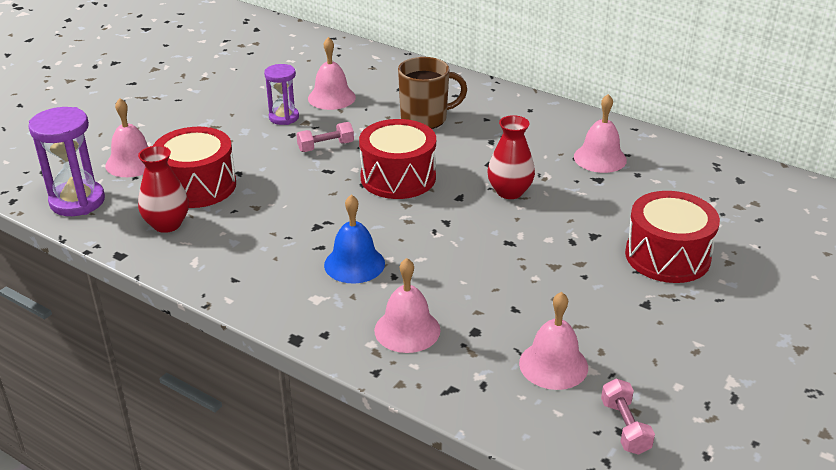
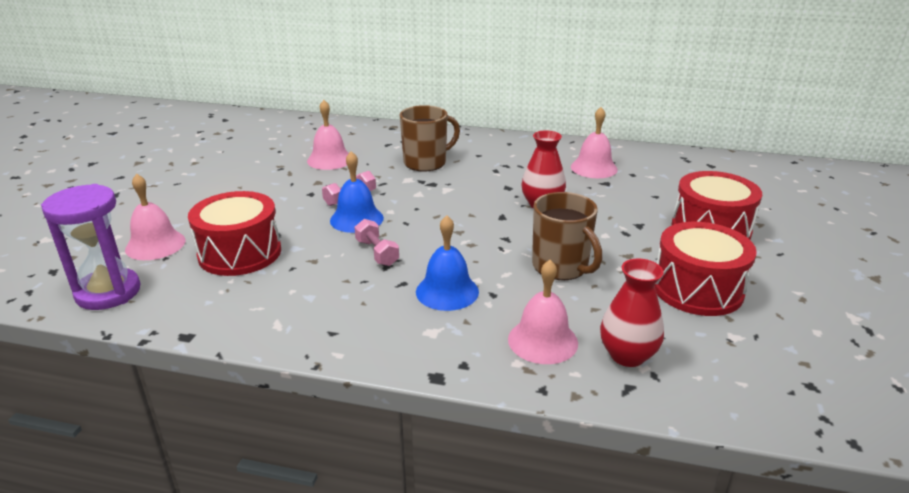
camera: 20 degrees left, 5 degrees down
red vase [138,146,189,233] -> red vase moved to [600,258,664,367]
purple hourglass [264,64,299,125] -> none
red drum [359,119,436,199] -> red drum moved to [654,222,757,316]
pink bell [519,292,588,390] -> none
pink dumbbell [601,379,655,455] -> pink dumbbell moved to [354,219,399,266]
none -> blue bell [330,151,384,233]
none -> brown mug [532,192,602,280]

